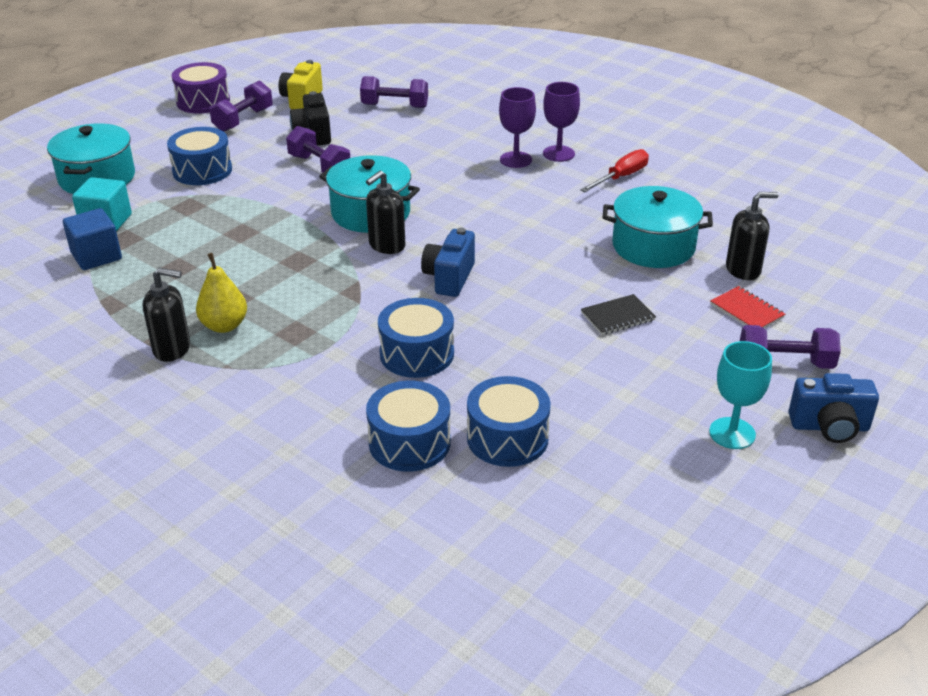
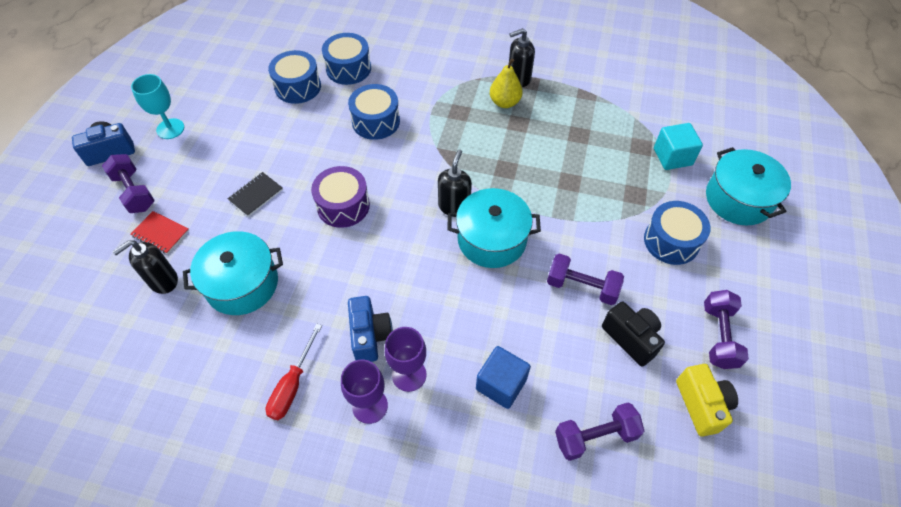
camera: 155 degrees right, 20 degrees up
blue cube [63,208,122,270] -> blue cube moved to [476,346,531,409]
purple drum [172,62,230,114] -> purple drum moved to [311,166,370,228]
blue camera [421,228,475,297] -> blue camera moved to [348,296,393,362]
purple dumbbell [740,325,841,369] -> purple dumbbell turned 75 degrees clockwise [102,154,155,213]

